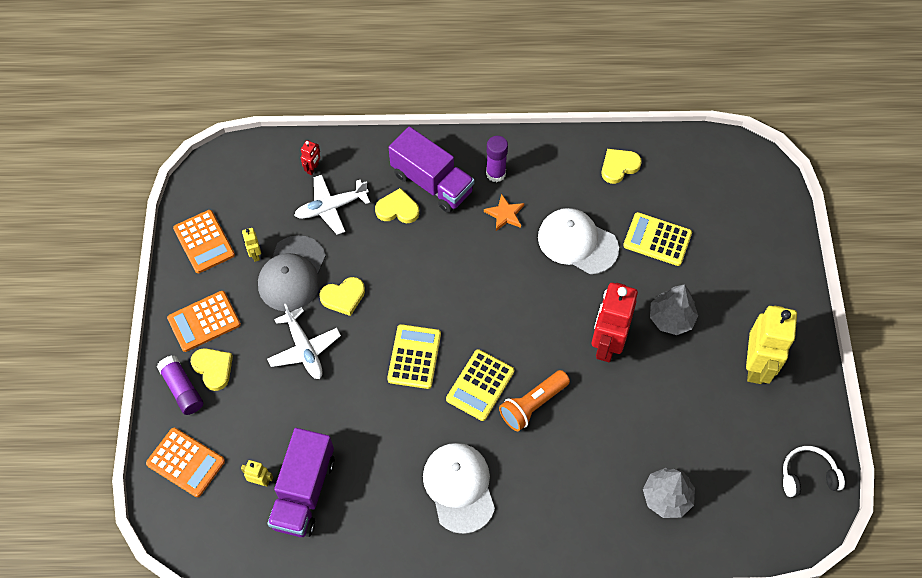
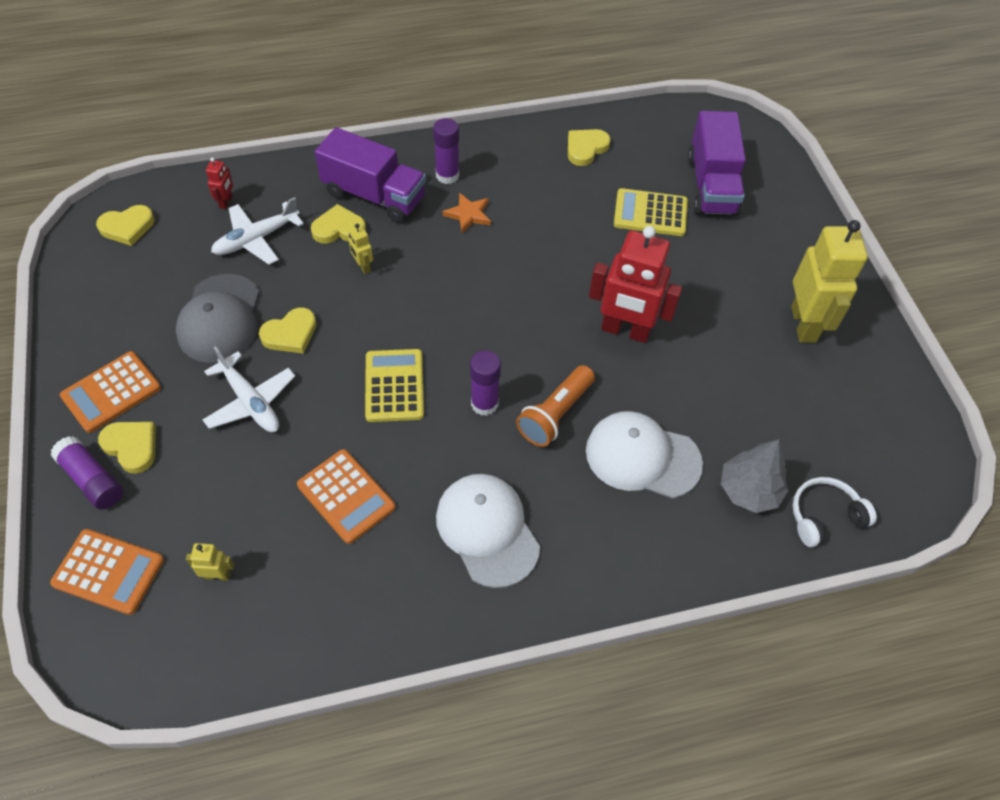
camera: 15 degrees left, 5 degrees down
orange calculator [173,210,235,273] -> orange calculator moved to [297,449,395,544]
yellow robot [242,228,261,262] -> yellow robot moved to [348,224,373,274]
purple truck [267,428,335,537] -> purple truck moved to [688,111,746,216]
yellow calculator [446,349,514,421] -> purple glue stick [470,350,501,416]
white cap [538,208,619,274] -> white cap moved to [586,411,703,498]
red robot [592,283,638,362] -> red robot turned 75 degrees counterclockwise [589,226,682,343]
grey tree [650,284,698,335] -> none
white headphones [783,446,845,497] -> white headphones moved to [792,477,877,547]
none -> yellow heart [96,205,155,246]

